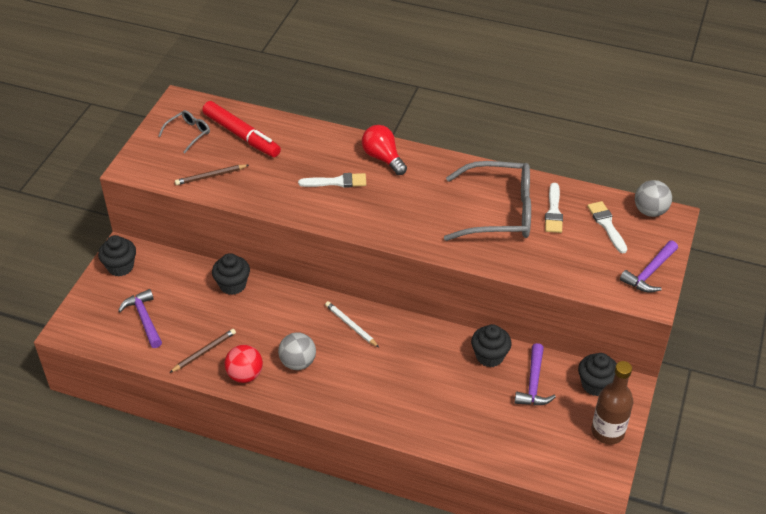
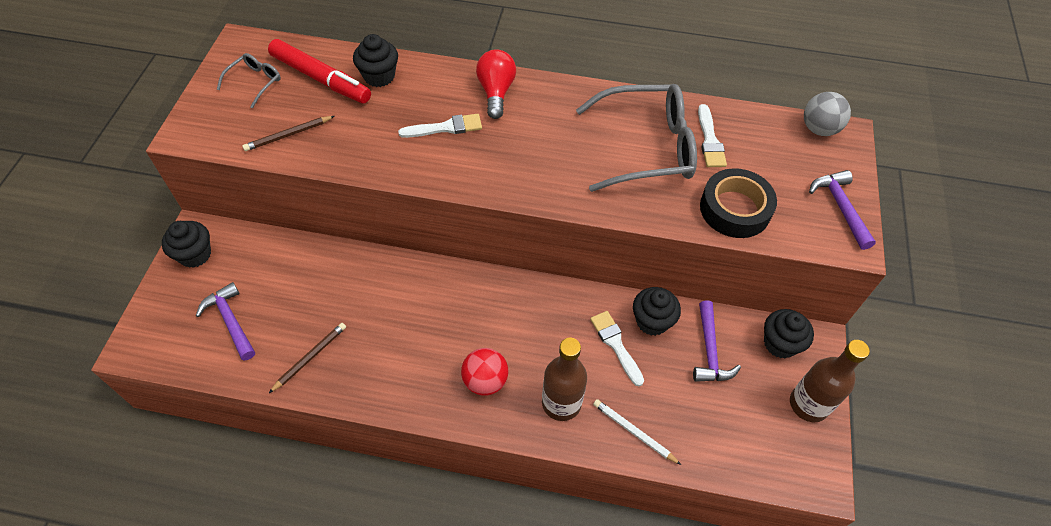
camera: 10 degrees left, 10 degrees up
black cupcake [212,253,250,295] -> black cupcake moved to [353,34,398,87]
red ball [225,345,263,383] -> red ball moved to [461,348,508,396]
grey ball [278,332,316,370] -> none
white pencil [325,301,379,347] -> white pencil moved to [593,399,681,465]
red light bulb [362,125,407,175] -> red light bulb turned 45 degrees clockwise [476,49,516,119]
white brush [587,201,627,253] -> white brush moved to [590,311,644,386]
purple hammer [620,240,678,293] -> purple hammer turned 135 degrees clockwise [809,170,876,250]
none -> brown bottle [542,338,587,421]
none -> black tape [700,168,777,238]

